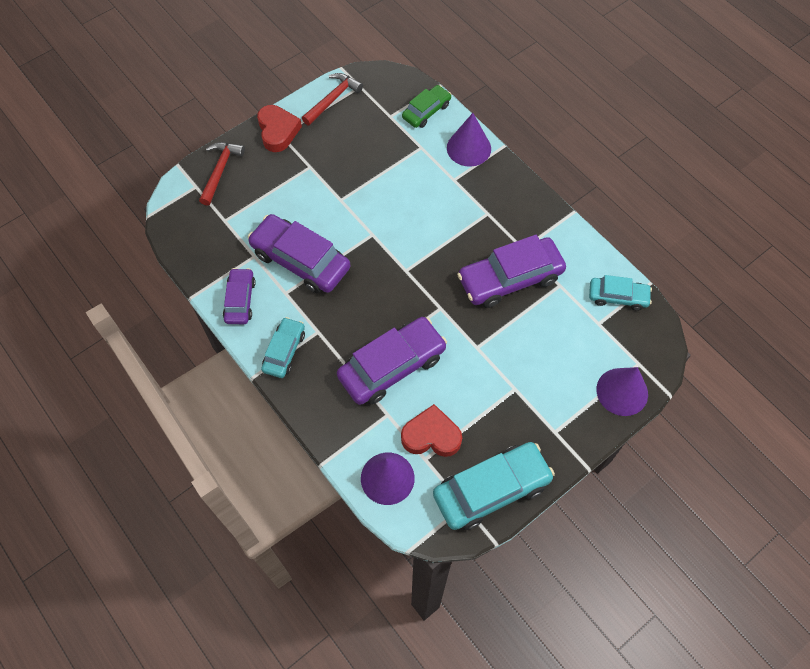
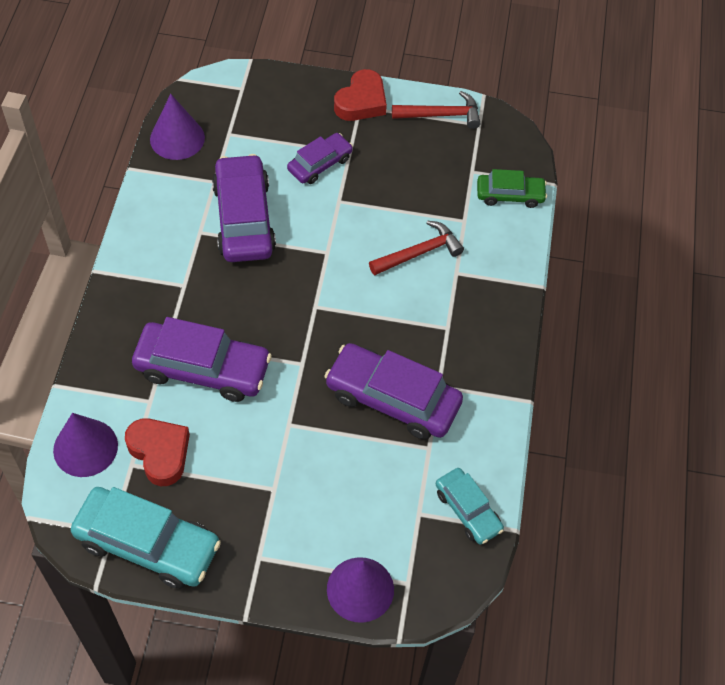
camera: 45 degrees right, 5 degrees down
red hammer [199,142,245,206] -> red hammer moved to [369,221,464,275]
purple car [223,268,256,324] -> purple car moved to [287,133,353,184]
turquoise car [261,317,305,378] -> none
purple cone [447,113,491,167] -> purple cone moved to [150,94,205,160]

